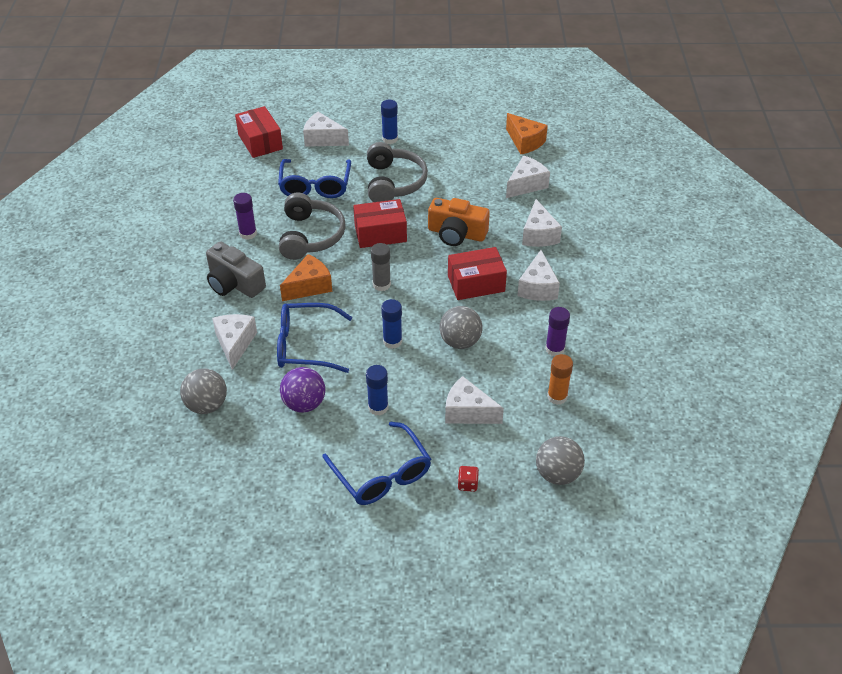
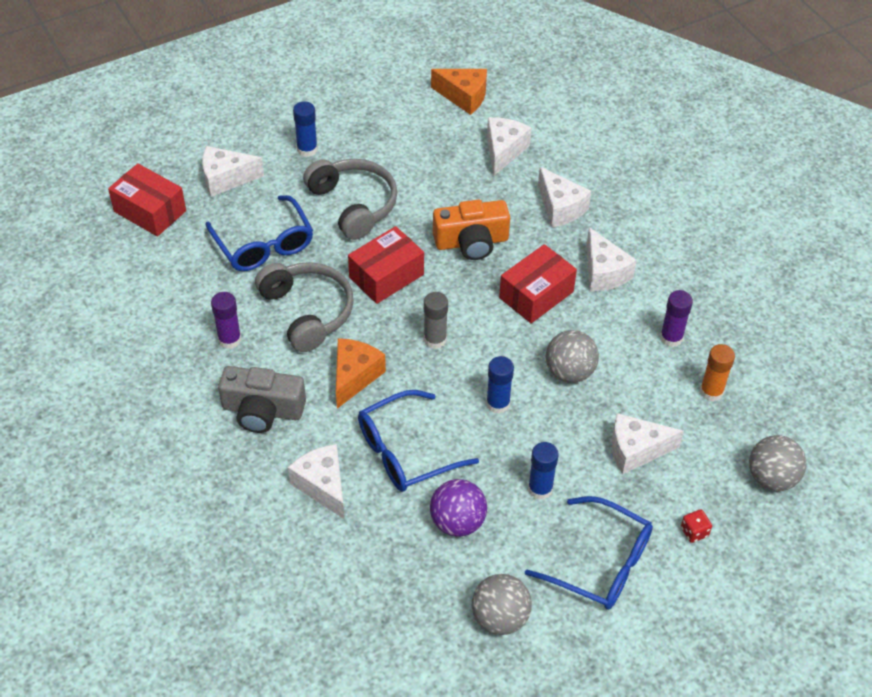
camera: 30 degrees left, 5 degrees up
grey ball [180,369,227,414] -> grey ball moved to [472,574,532,635]

